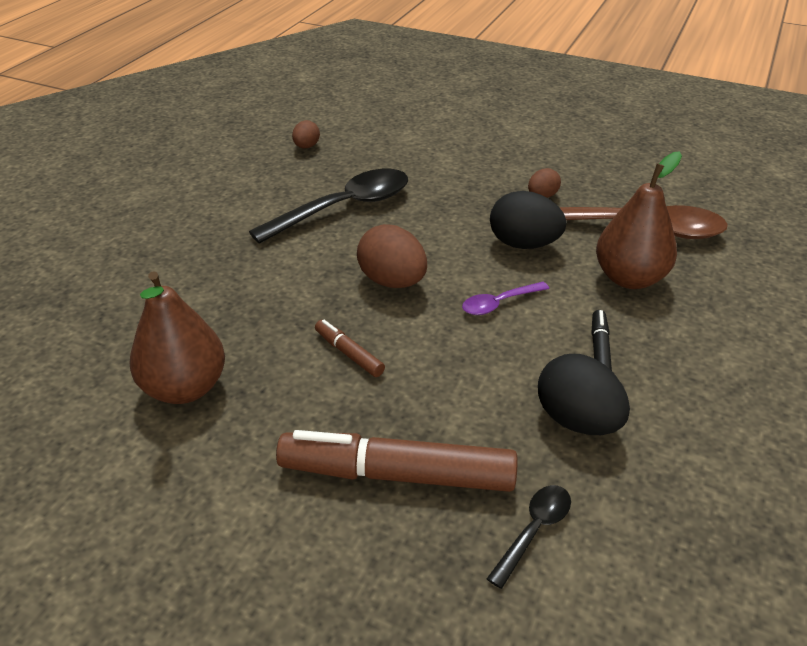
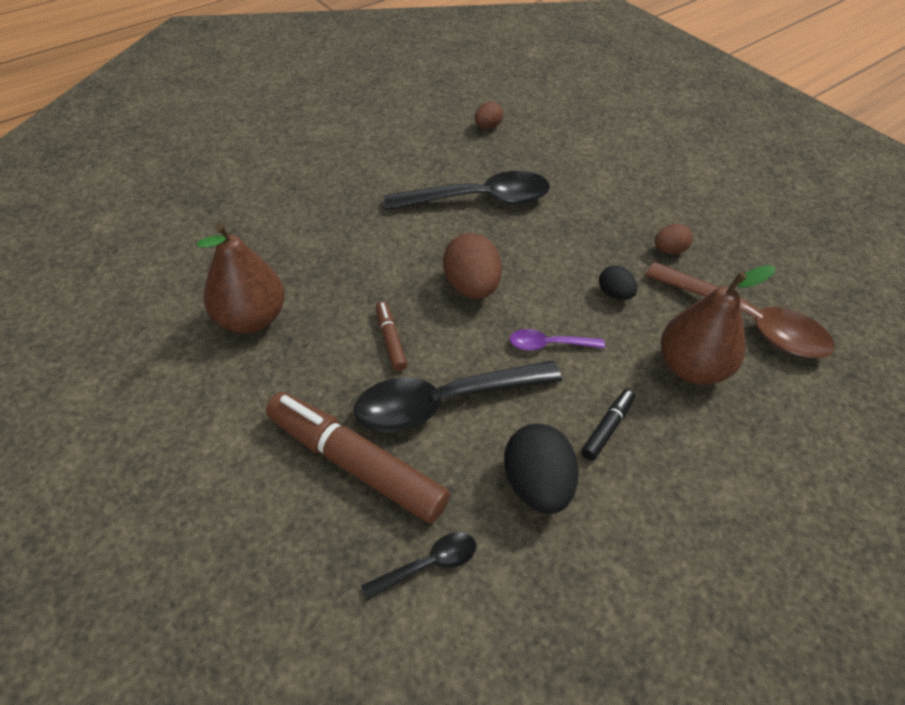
camera: 25 degrees right, 10 degrees up
black egg [490,191,566,249] -> black egg [599,266,638,300], size x0.56
none -> black spoon [354,361,562,432]

